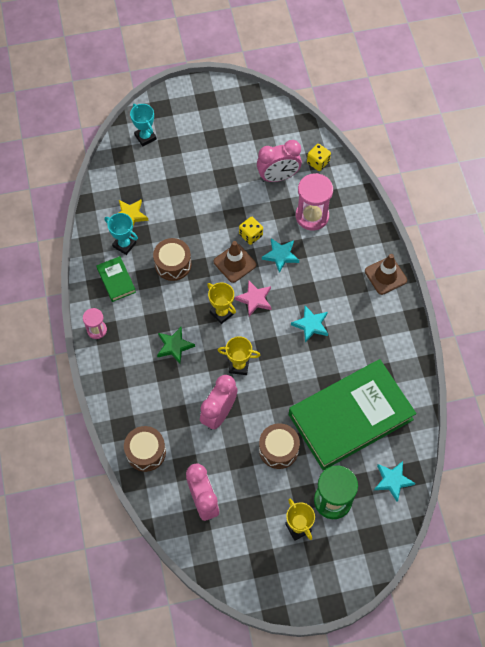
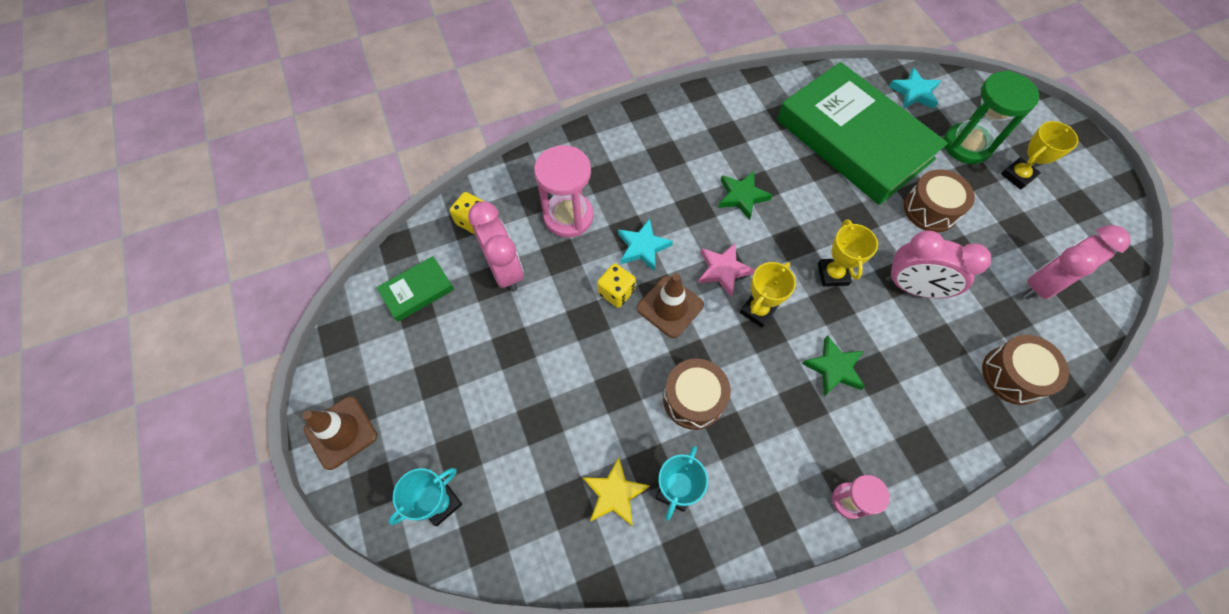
camera: 100 degrees left, 0 degrees up
green book [96,256,136,302] -> green book moved to [376,256,454,322]
turquoise star [291,306,328,343] -> green star [718,171,772,220]
brown traffic cone [365,254,407,295] -> brown traffic cone moved to [302,396,377,470]

